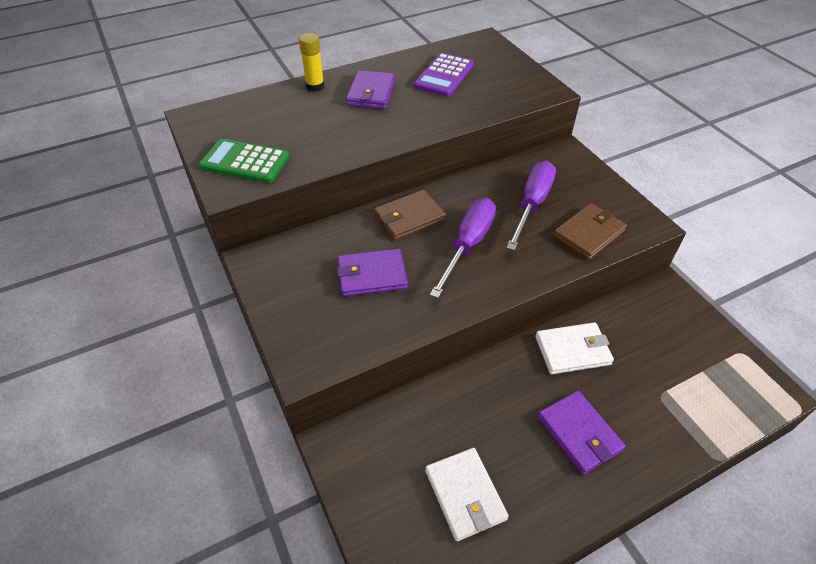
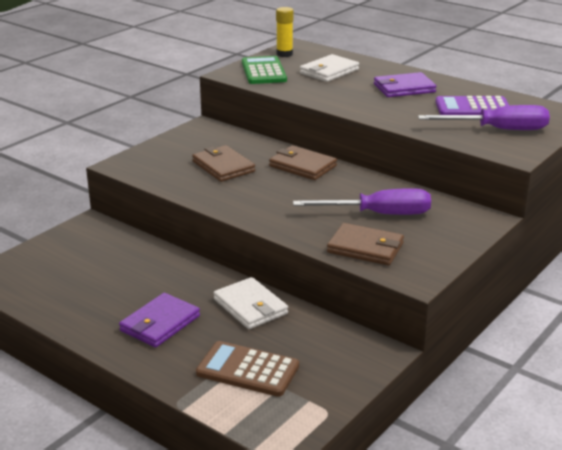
camera: 65 degrees right, 20 degrees down
yellow glue stick [299,33,324,92] -> yellow glue stick moved to [276,7,294,57]
purple wallet [337,249,408,297] -> brown wallet [192,145,255,182]
white wallet [425,448,509,541] -> white wallet moved to [300,54,359,82]
purple screwdriver [430,198,496,298] -> purple screwdriver moved to [418,105,550,130]
none -> brown calculator [196,341,299,397]

